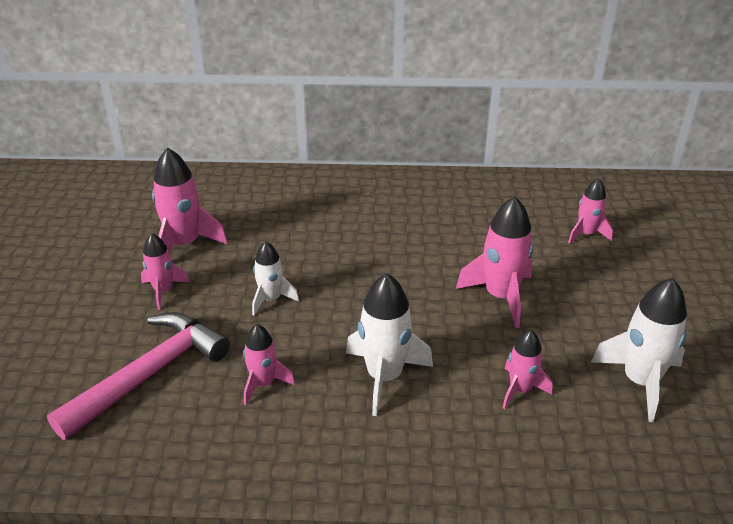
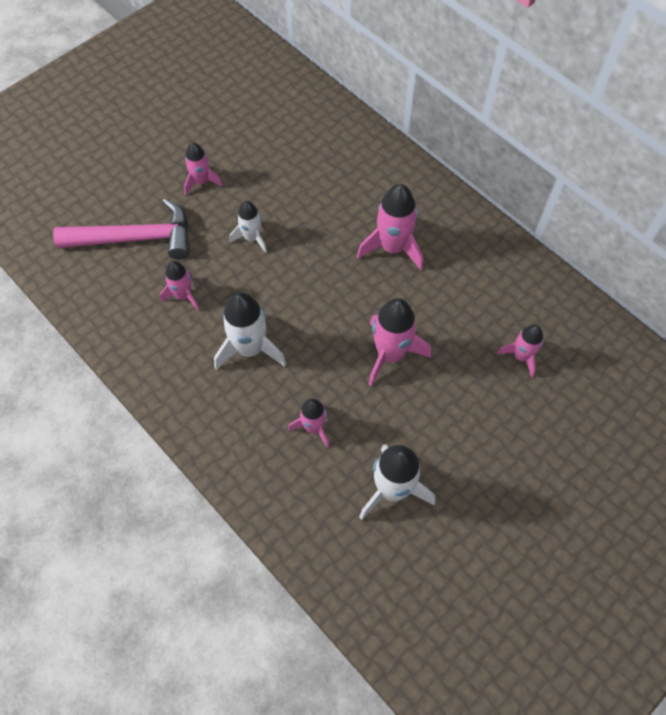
camera: 45 degrees right, 25 degrees up
pink rocket [152,147,228,252] -> pink rocket moved to [357,184,423,270]

